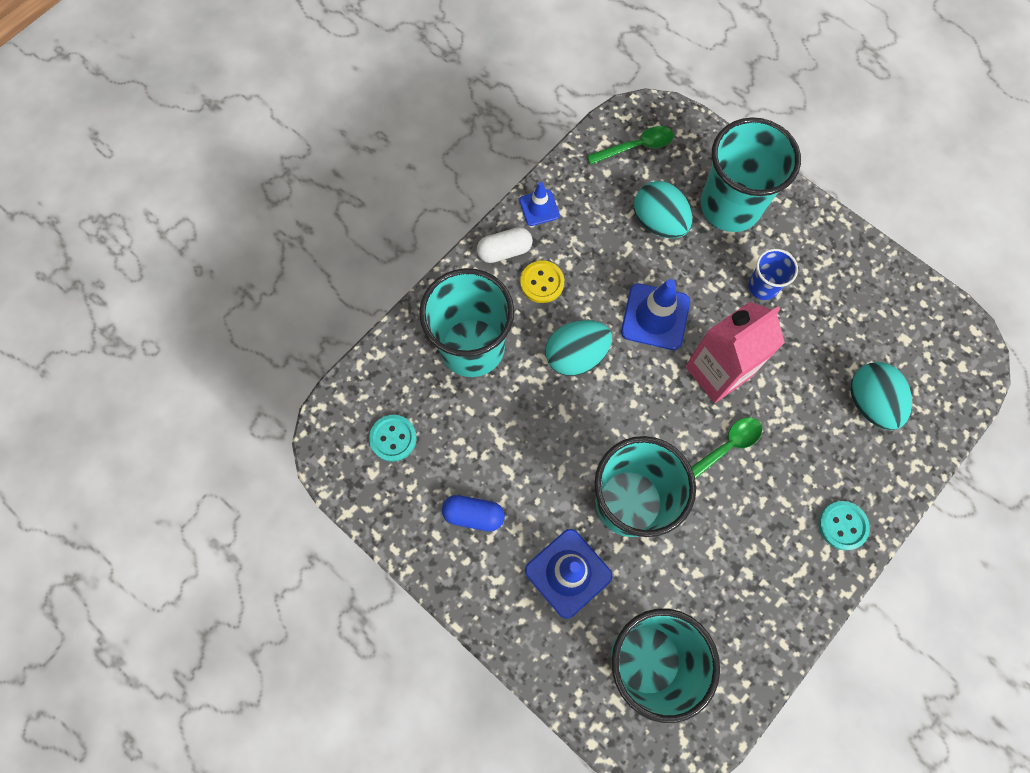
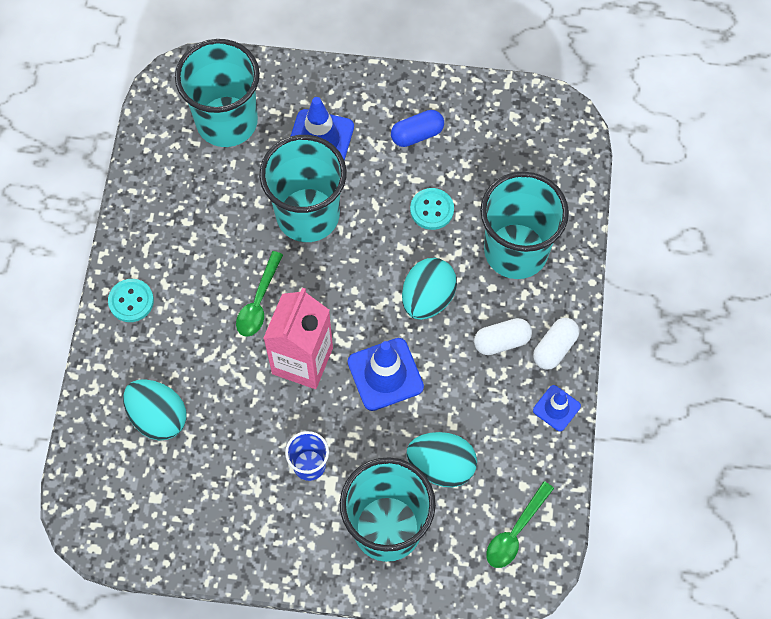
camera: 145 degrees right, 5 degrees down
turquoise button [369,415,417,462] -> turquoise button moved to [410,188,454,230]
yellow button [520,261,564,303] -> white capsule [474,318,532,355]

